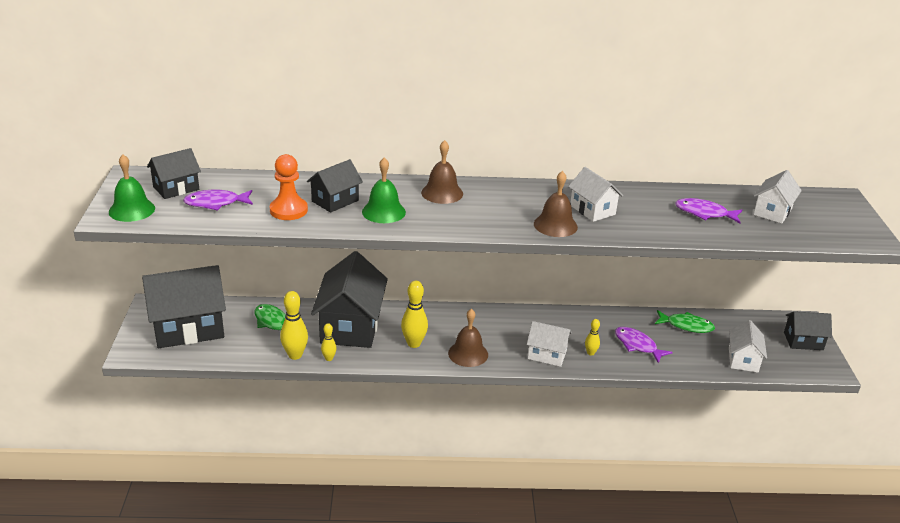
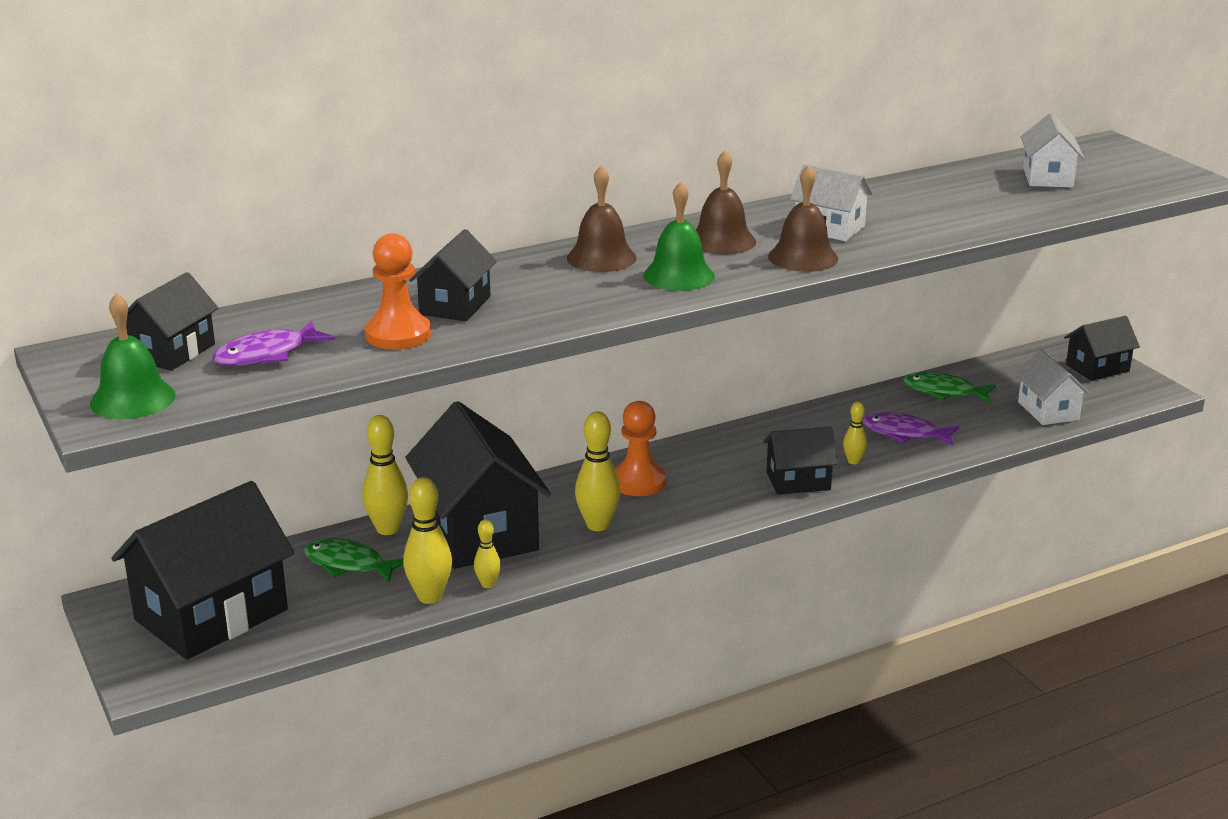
camera: 25 degrees left, 5 degrees down
green bell [362,157,406,223] -> green bell moved to [643,182,715,291]
brown bell [448,309,488,367] -> brown bell moved to [696,150,756,255]
white house [527,321,572,367] -> black house [763,426,838,495]
green fish [655,310,715,333] -> green fish turned 150 degrees counterclockwise [903,372,996,403]
purple fish [675,198,743,223] -> none
none -> yellow bowling pin [362,415,408,535]
none -> orange pawn [614,401,666,496]

